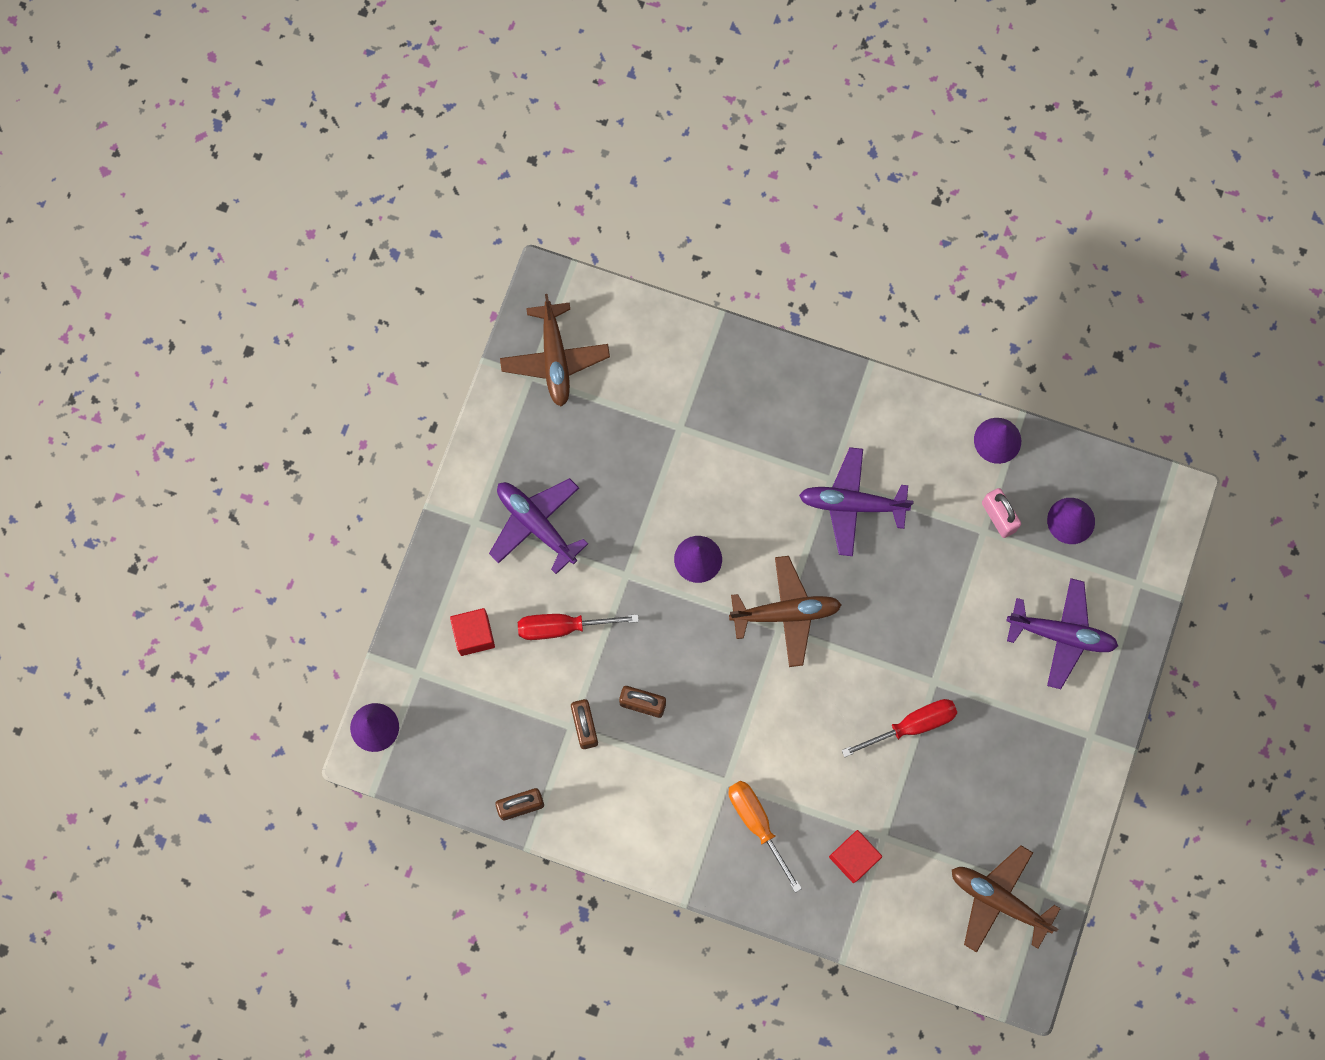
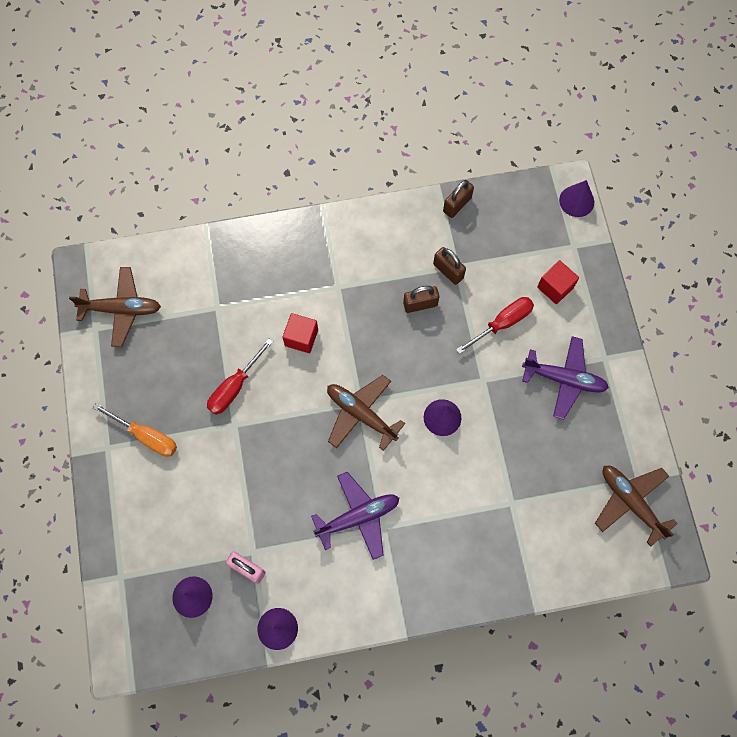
camera: 150 degrees right, 5 degrees down
orange screwdriver [728,780,802,893] -> orange screwdriver moved to [93,403,177,457]
brown plane [729,556,842,667] -> brown plane turned 75 degrees clockwise [327,375,405,451]
red cube [829,830,882,883] -> red cube moved to [282,313,318,353]
purple plane [1006,578,1118,689] -> none

